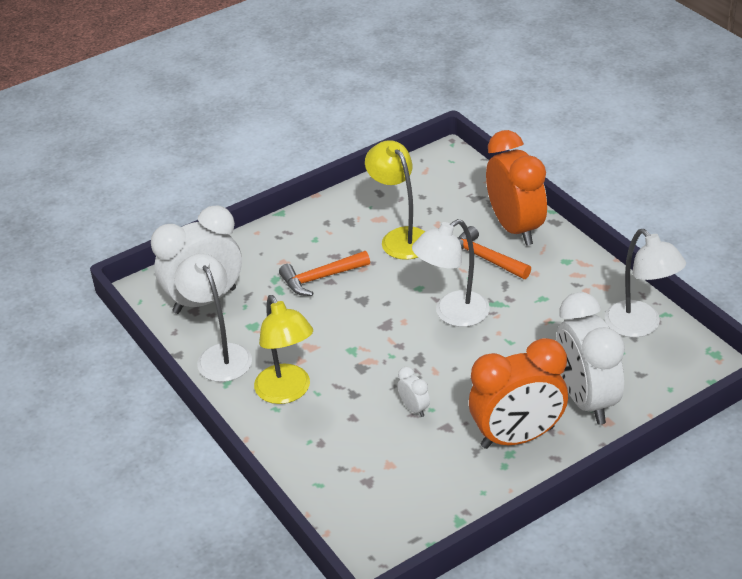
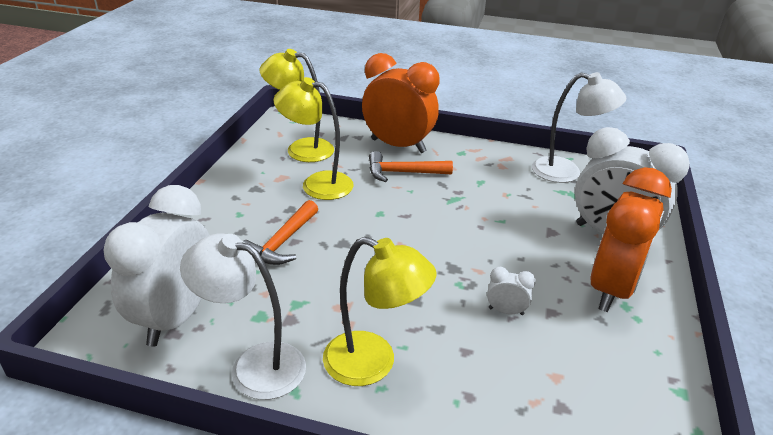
camera: 45 degrees left, 5 degrees down
white lamp [412,219,490,327] -> none
none -> yellow lamp [259,49,334,162]

